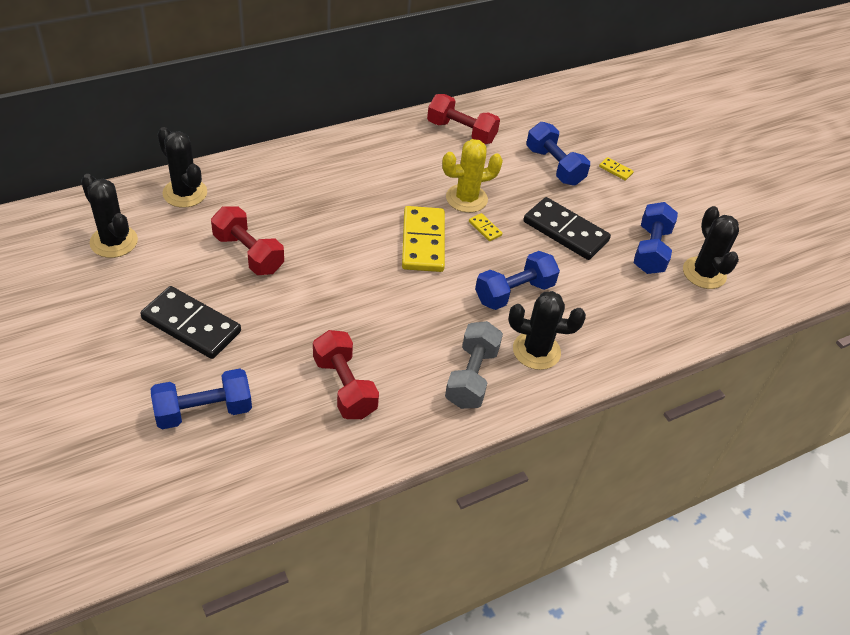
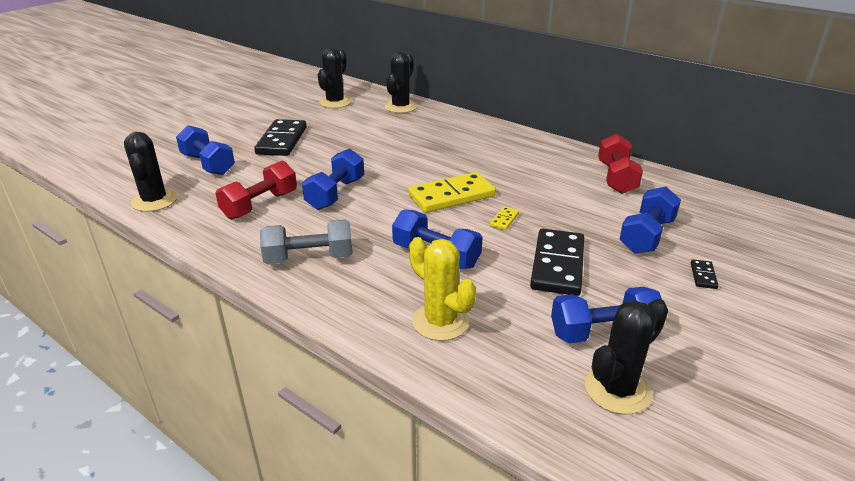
camera: 70 degrees right, 15 degrees down
red dumbbell [211,206,284,275] -> none
yellow cactus [442,139,503,213] -> yellow cactus moved to [409,237,476,341]
black cactus [508,291,586,370] -> black cactus moved to [124,132,177,212]
yellow domino [599,157,634,181] -> black domino [691,259,718,289]
none -> blue dumbbell [302,148,364,210]

